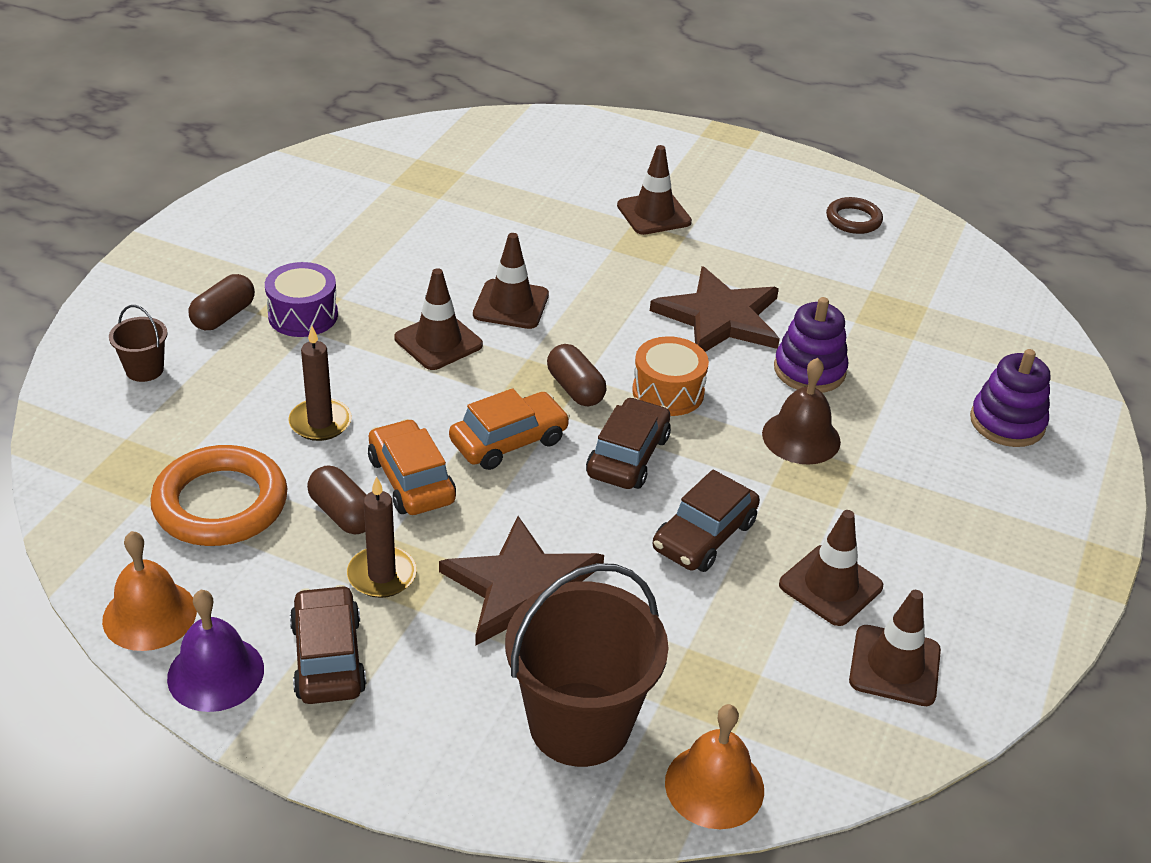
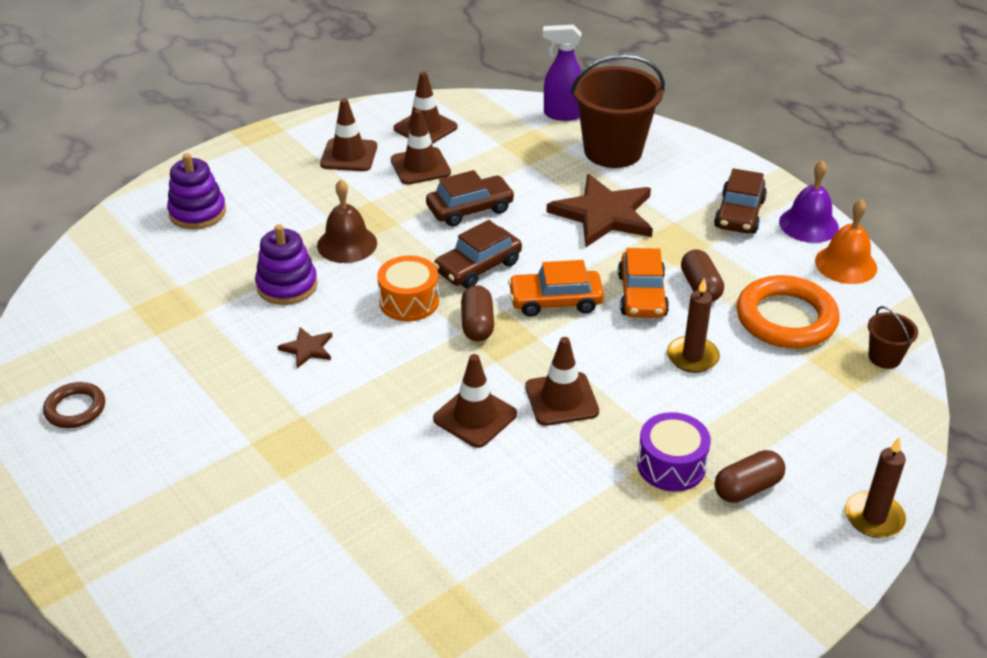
camera: 150 degrees left, 0 degrees up
brown bucket [109,305,168,382] -> brown bucket moved to [868,306,918,369]
brown candle [347,476,417,598] -> brown candle moved to [845,437,906,538]
brown traffic cone [617,145,692,235] -> brown traffic cone moved to [320,98,377,171]
brown star [650,266,780,352] -> brown star [278,327,332,368], size x0.45
orange bell [665,704,764,829] -> purple spray bottle [543,25,582,121]

